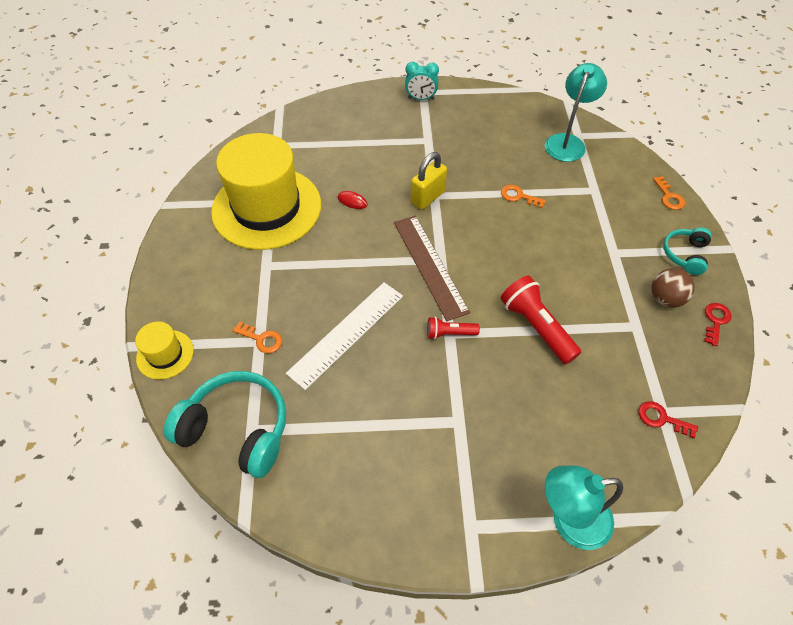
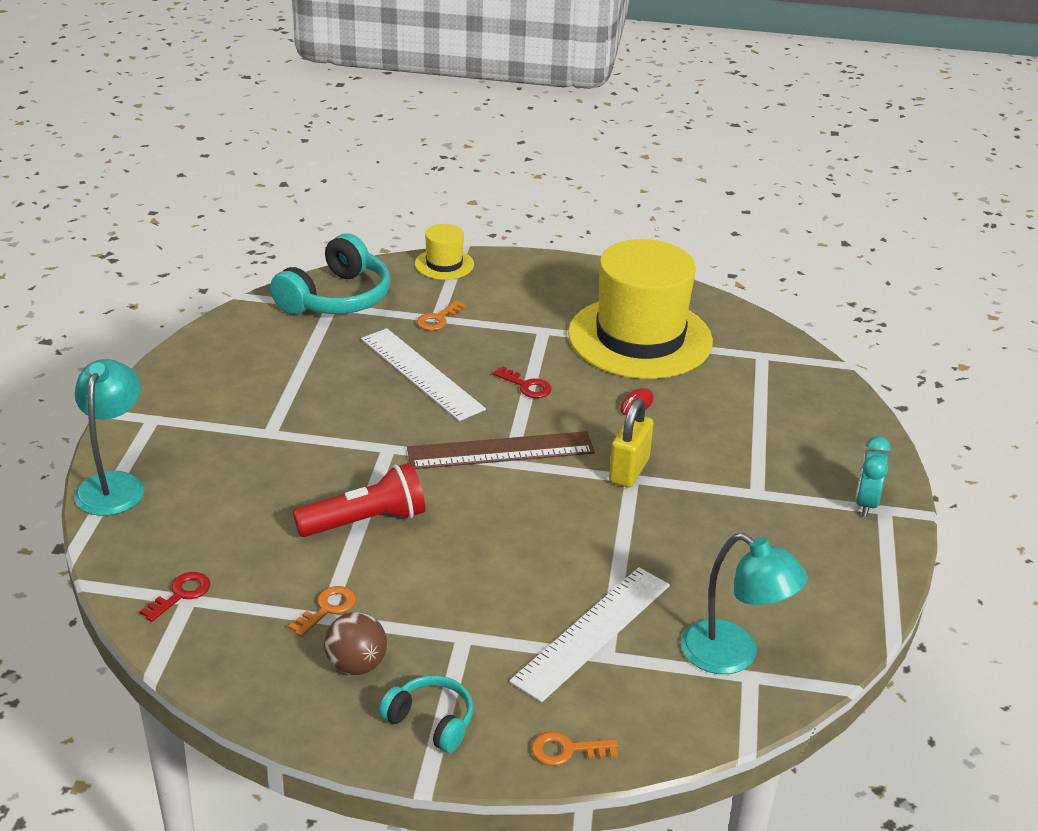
camera: 100 degrees right, 20 degrees down
yellow padlock [411,152,447,210] -> yellow padlock turned 60 degrees clockwise [609,398,653,488]
red flashlight [427,317,480,340] -> none
orange key [501,185,546,208] -> orange key moved to [288,586,356,637]
red key [704,303,732,346] -> red key moved to [493,366,552,398]
none -> white ruler [509,567,670,702]

